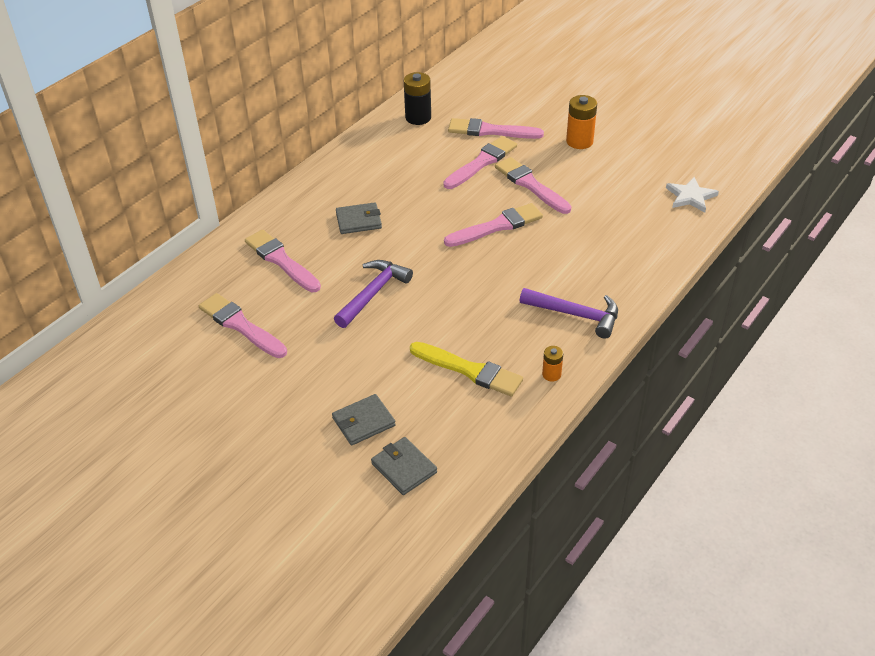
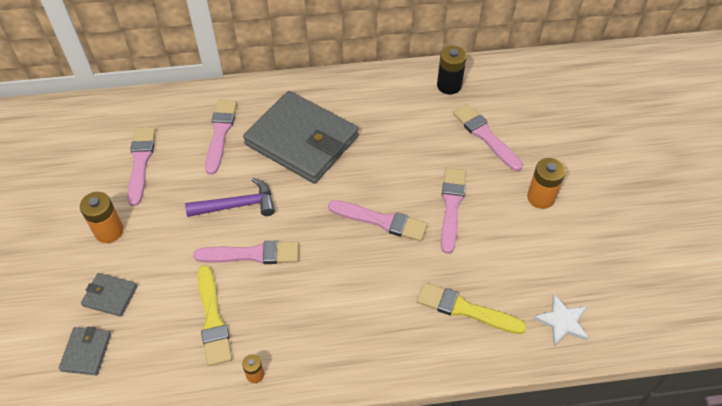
camera: 45 degrees right, 10 degrees up
grey wallet [336,202,382,234] -> grey wallet [243,91,358,184], size x2.38
pink brush [443,136,517,189] -> pink brush moved to [193,241,299,264]
purple hammer [520,288,618,339] -> none
none -> orange battery [80,192,124,243]
none -> yellow brush [417,282,527,334]

